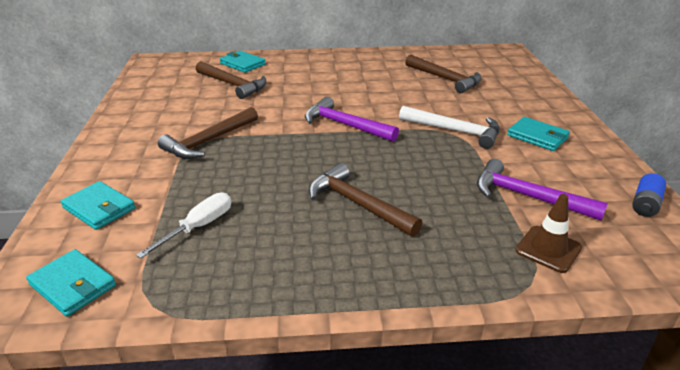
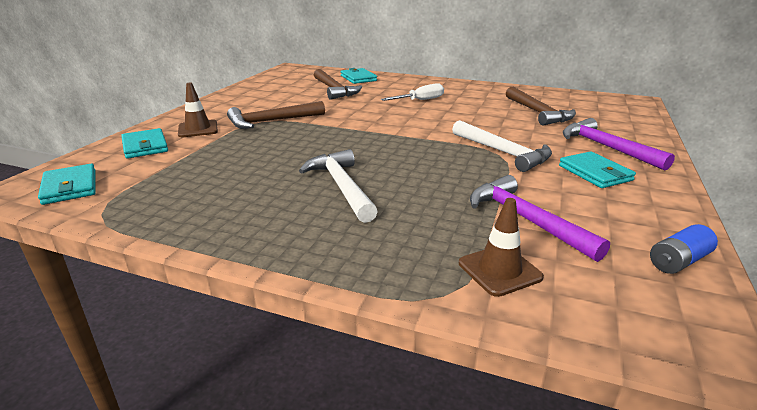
camera: 25 degrees right, 5 degrees down
white screwdriver [136,192,231,259] -> white screwdriver moved to [381,83,444,101]
purple hammer [305,97,399,142] -> purple hammer moved to [563,118,675,171]
brown hammer [309,163,422,237] -> white hammer [299,149,378,223]
none -> brown traffic cone [178,82,218,137]

